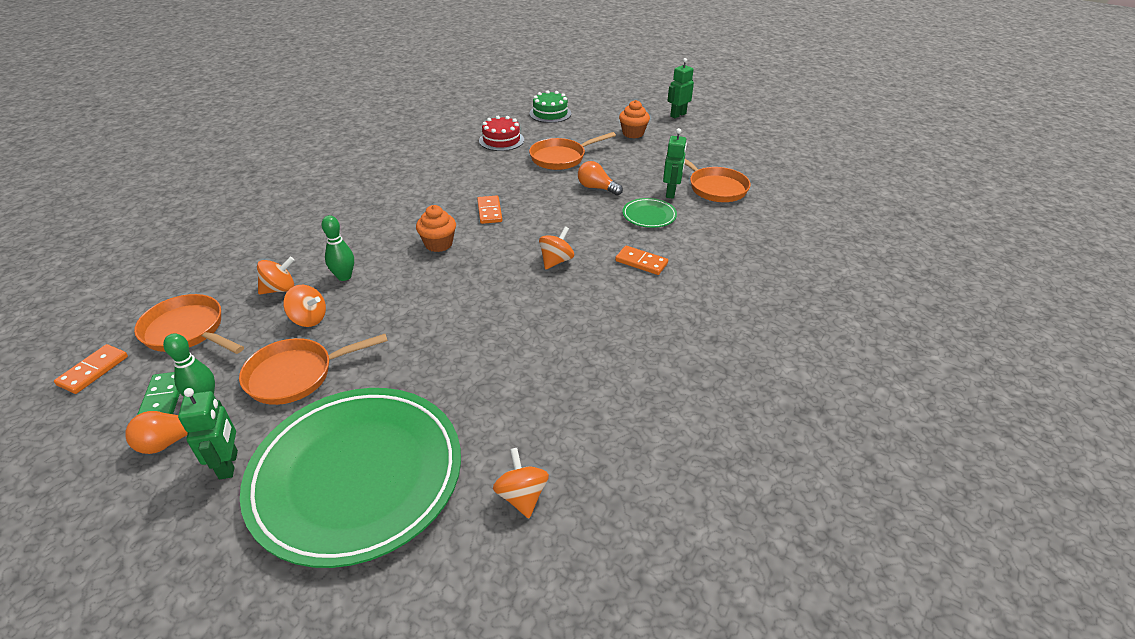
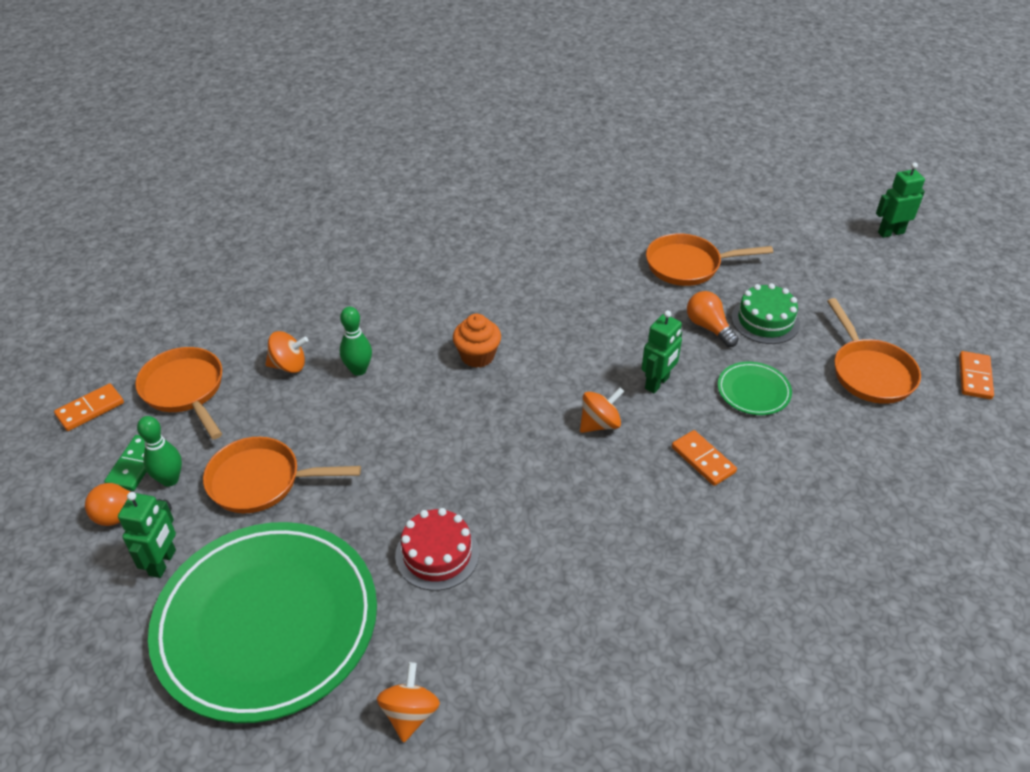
camera: 25 degrees right, 5 degrees up
orange spinning top [283,285,326,327] -> none
orange domino [477,196,502,224] -> orange domino moved to [959,351,994,399]
red cake [479,116,524,151] -> red cake moved to [395,508,479,591]
green cake [529,90,571,123] -> green cake moved to [731,283,800,344]
orange cupcake [619,100,650,138] -> none
green robot [663,128,687,199] -> green robot moved to [641,310,682,393]

